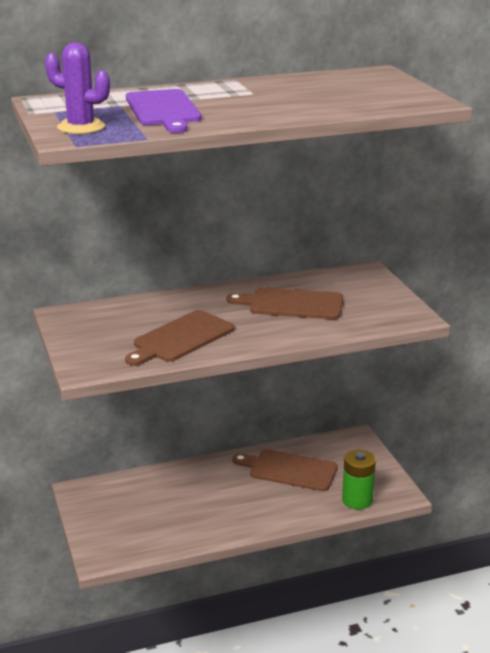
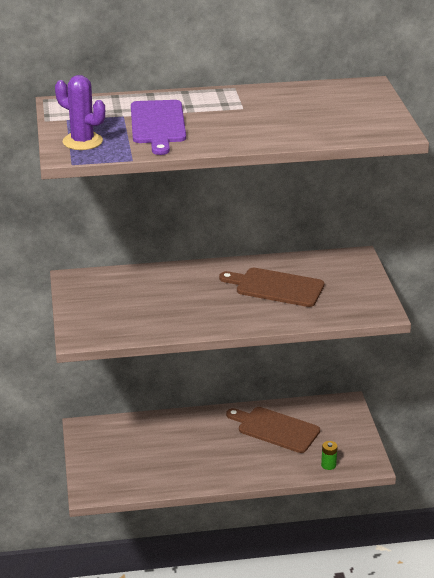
camera: 10 degrees right, 5 degrees up
brown cutting board [125,310,234,366] -> none
green battery [342,450,376,510] -> green battery [321,441,338,470], size x0.54

